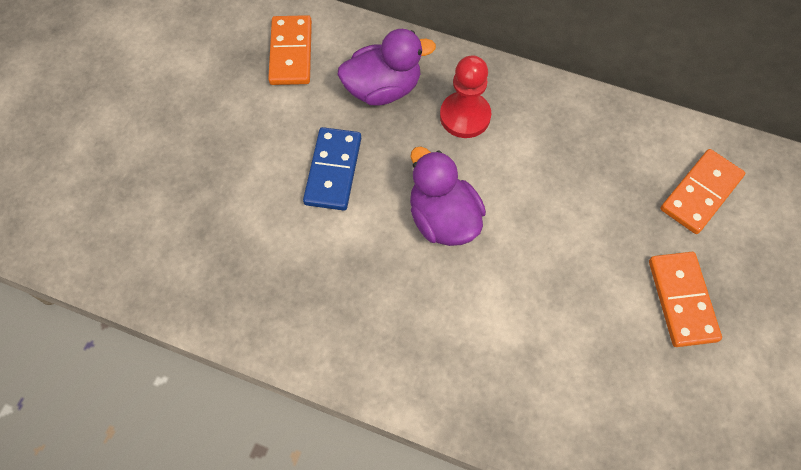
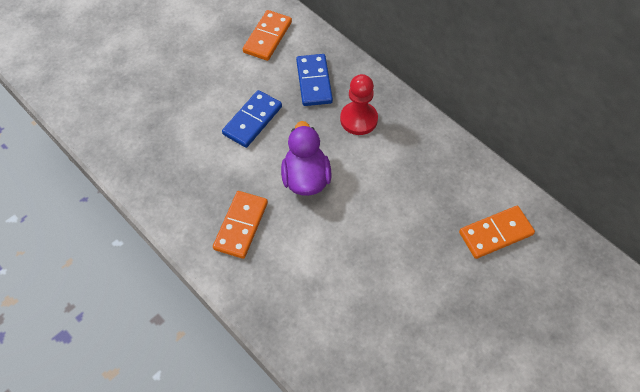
camera: 25 degrees right, 5 degrees down
purple duck [338,29,436,105] -> blue domino [296,54,333,106]
orange domino [649,252,722,347] -> orange domino moved to [213,191,268,259]

